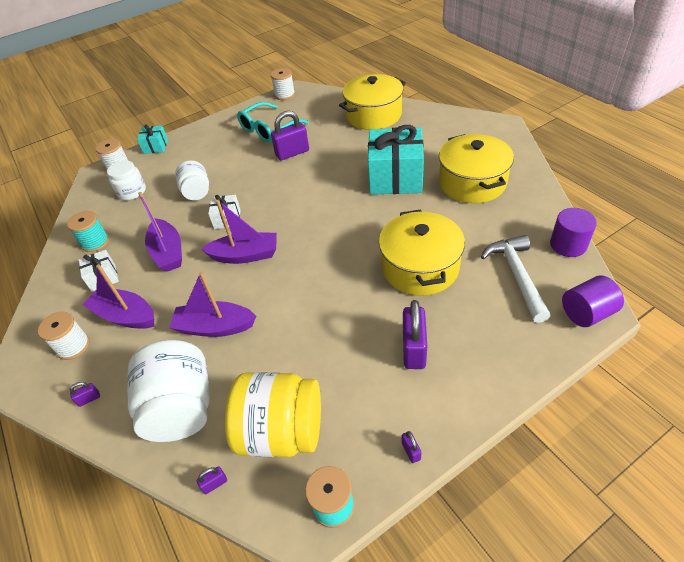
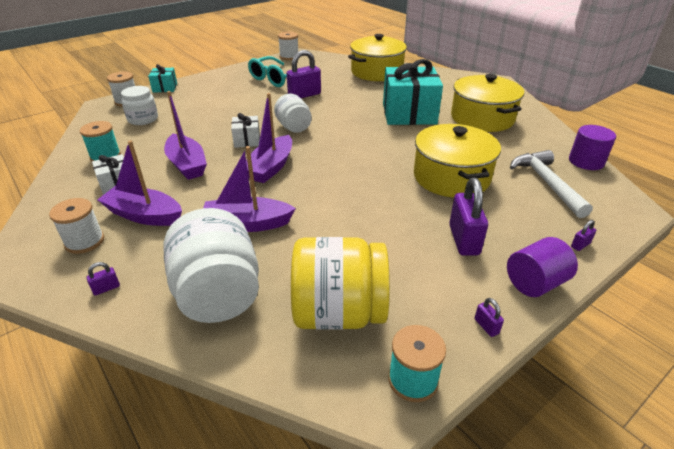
camera: 10 degrees left, 10 degrees down
white jar [175,160,209,200] -> white jar moved to [274,94,312,133]
purple padlock [197,466,227,494] -> purple padlock moved to [571,220,596,251]
purple boat [201,200,277,264] -> purple boat turned 120 degrees clockwise [246,93,292,183]
purple cylinder [562,275,624,327] -> purple cylinder moved to [507,237,578,297]

